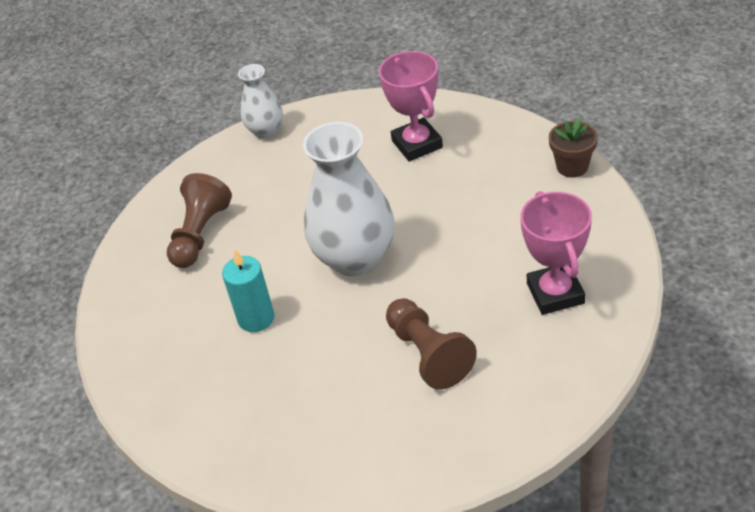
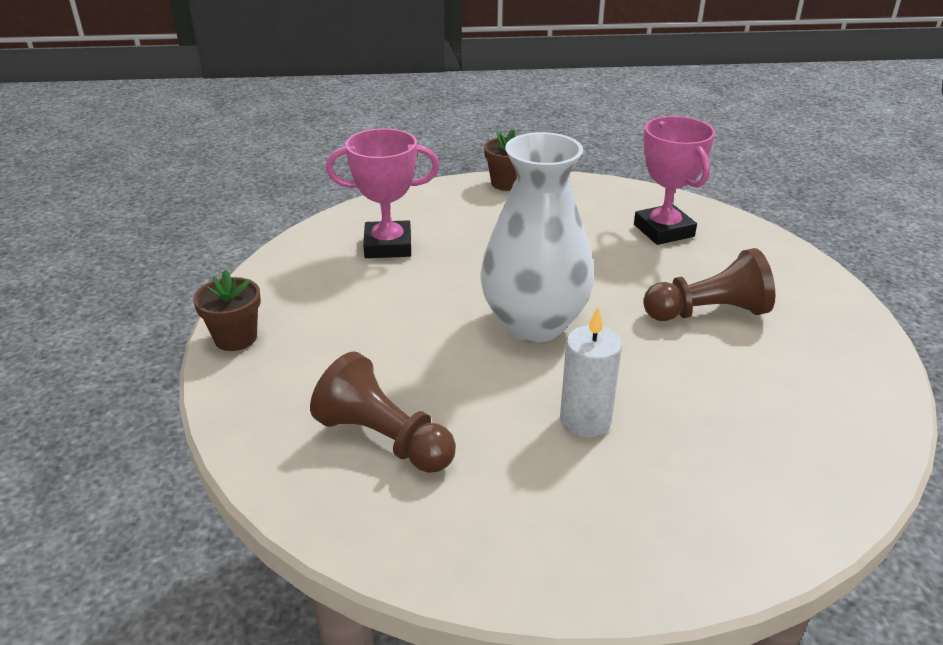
camera: 75 degrees left, 10 degrees down
turquoise candle [222,250,275,332] -> white candle [560,307,622,438]
white vase [238,64,283,138] -> brown flower pot [193,270,261,351]
pink trophy [521,191,592,315] -> pink trophy turned 60 degrees clockwise [634,116,715,245]

